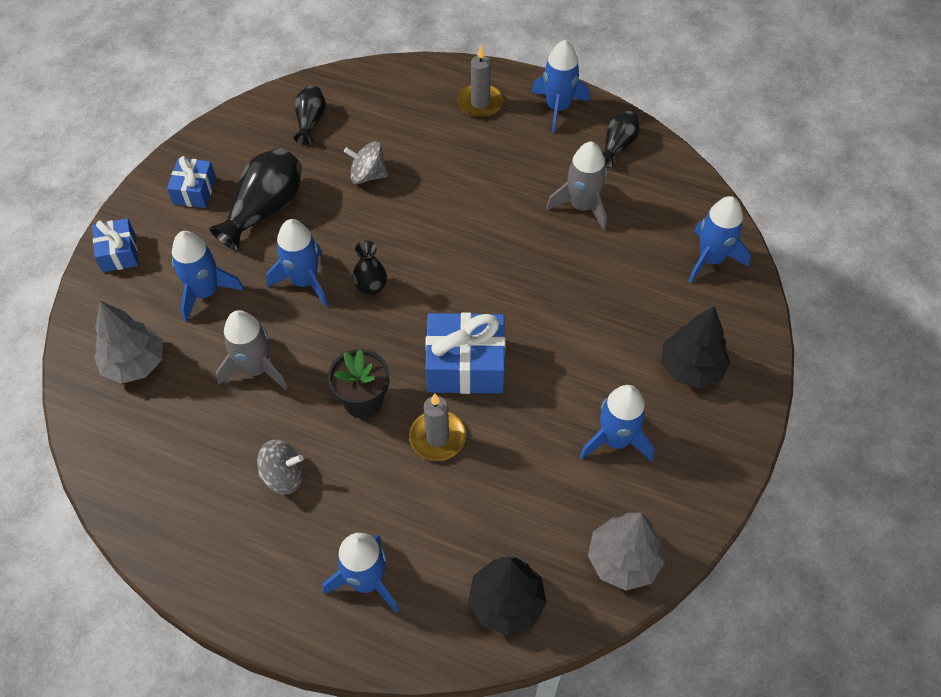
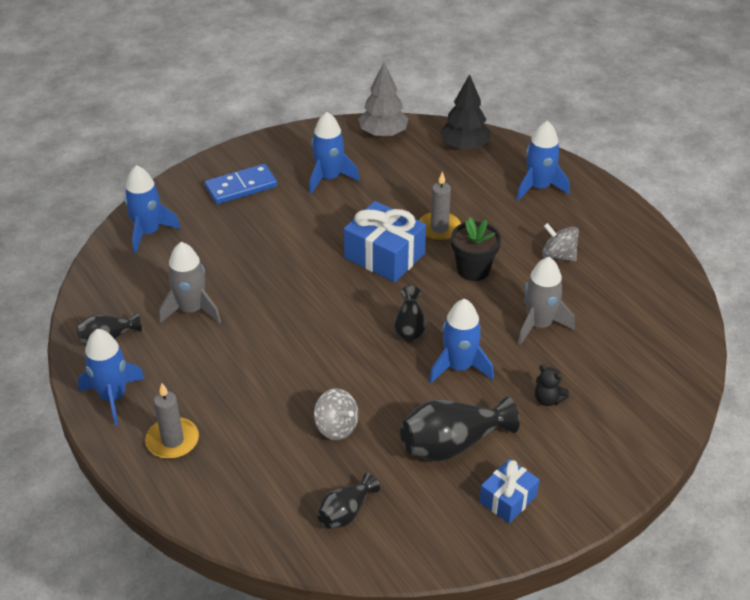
camera: 145 degrees left, 15 degrees down
blue gift [92,218,138,273] -> none
grey tree [94,301,163,384] -> none
blue rocket [172,231,244,322] -> black teddy bear [535,365,569,406]
black tree [662,306,730,389] -> blue domino [205,164,277,204]

